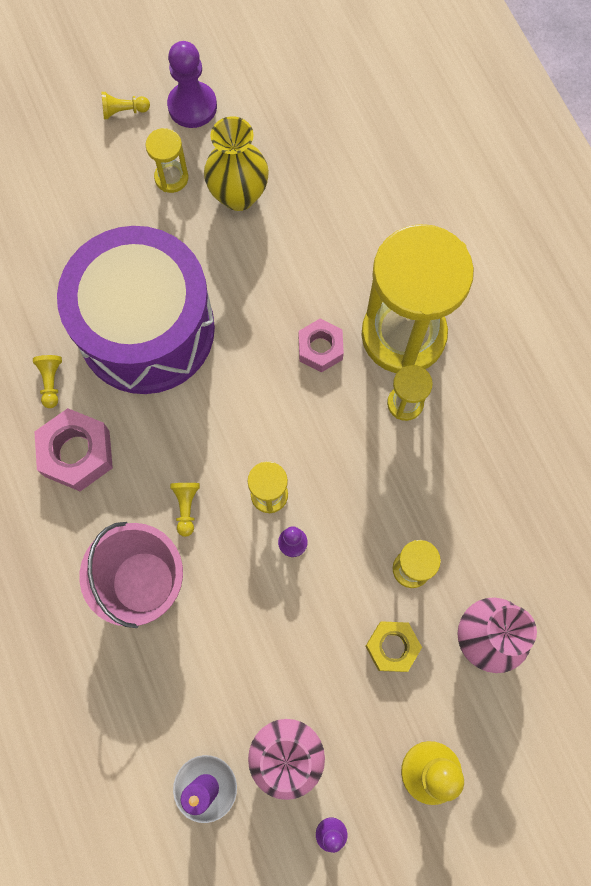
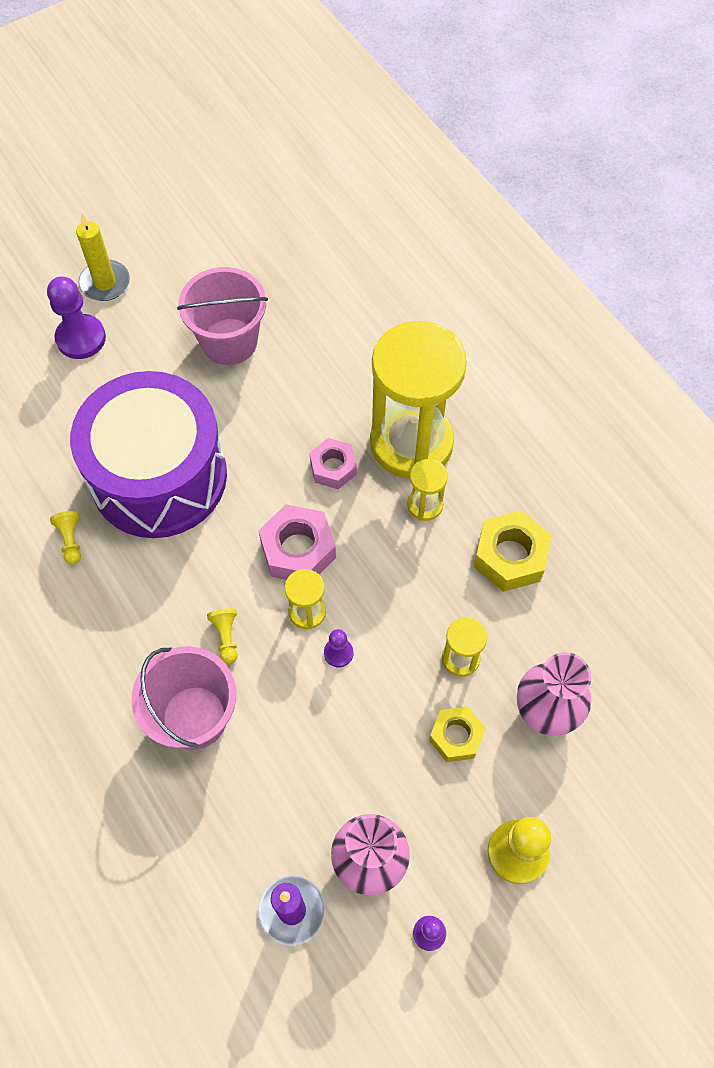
camera: 10 degrees left, 10 degrees down
pink nut [34,408,113,491] -> pink nut moved to [258,504,336,580]
yellow pawn [101,92,150,119] -> yellow candle [76,213,130,301]
yellow hourglass [145,128,189,193] -> none
purple pawn [167,41,217,128] -> purple pawn moved to [47,277,106,359]
yellow vase [204,116,269,211] -> pink bucket [177,267,268,365]
none -> yellow nut [474,510,551,592]

